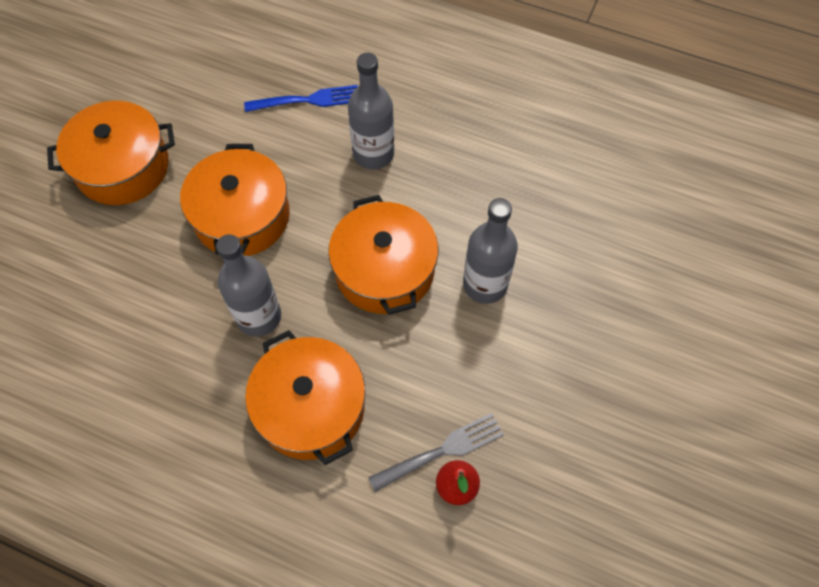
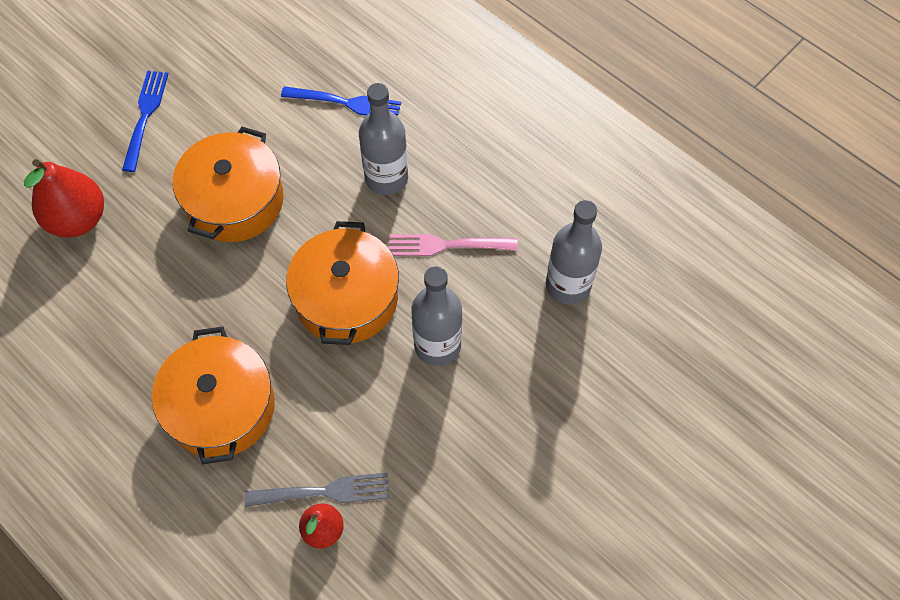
camera: 20 degrees right, 0 degrees up
orange pot [47,101,175,205] -> blue fork [122,71,168,172]
grey bottle [216,234,281,337] -> grey bottle moved to [546,200,602,305]
none -> red pear [24,159,104,238]
none -> pink fork [389,234,518,256]

